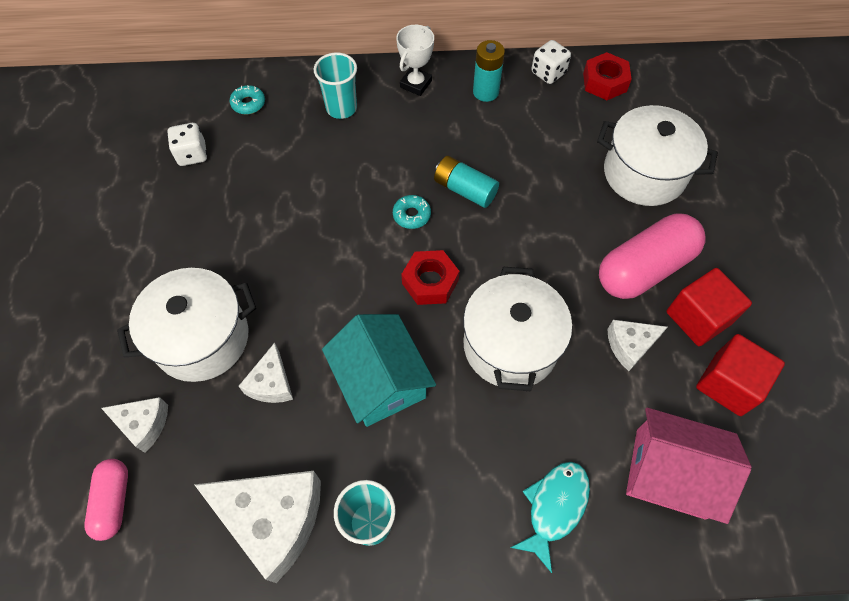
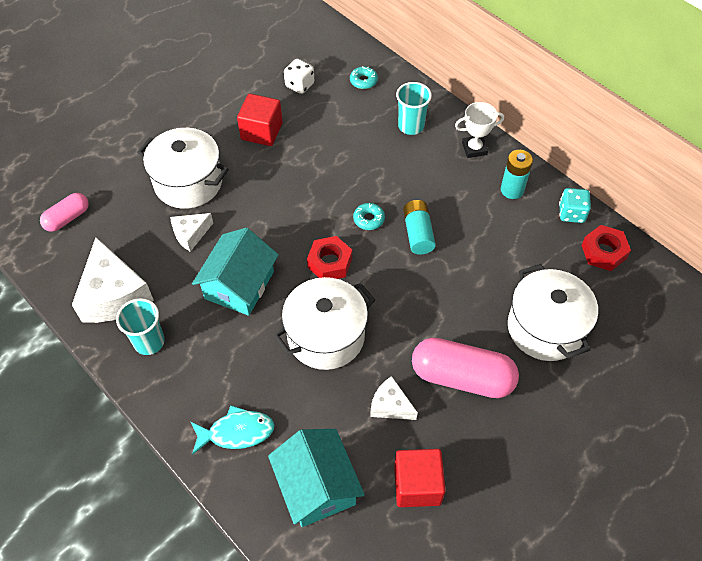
camera: 50 degrees right, 5 degrees down
white cheese [101,397,168,453] -> none
white dice [532,40,571,84] -> turquoise dice [559,188,591,223]
pink house [626,407,752,524] -> turquoise house [268,429,365,527]
red cube [667,268,752,346] -> red cube moved to [237,94,283,146]

